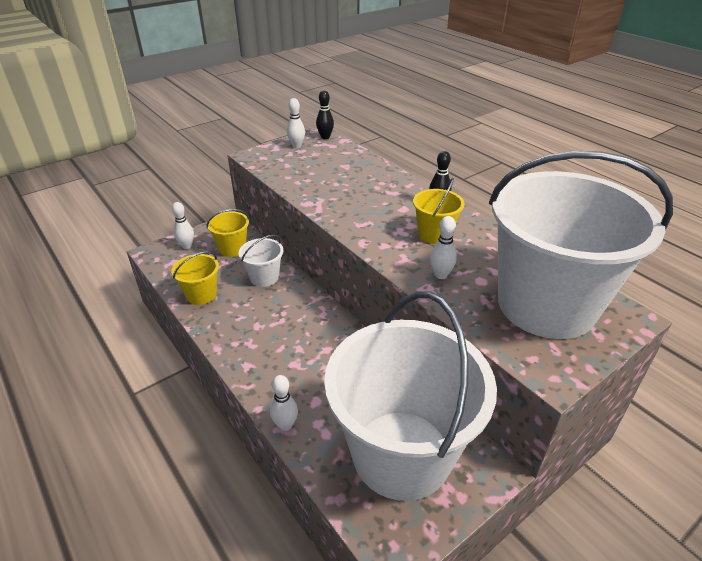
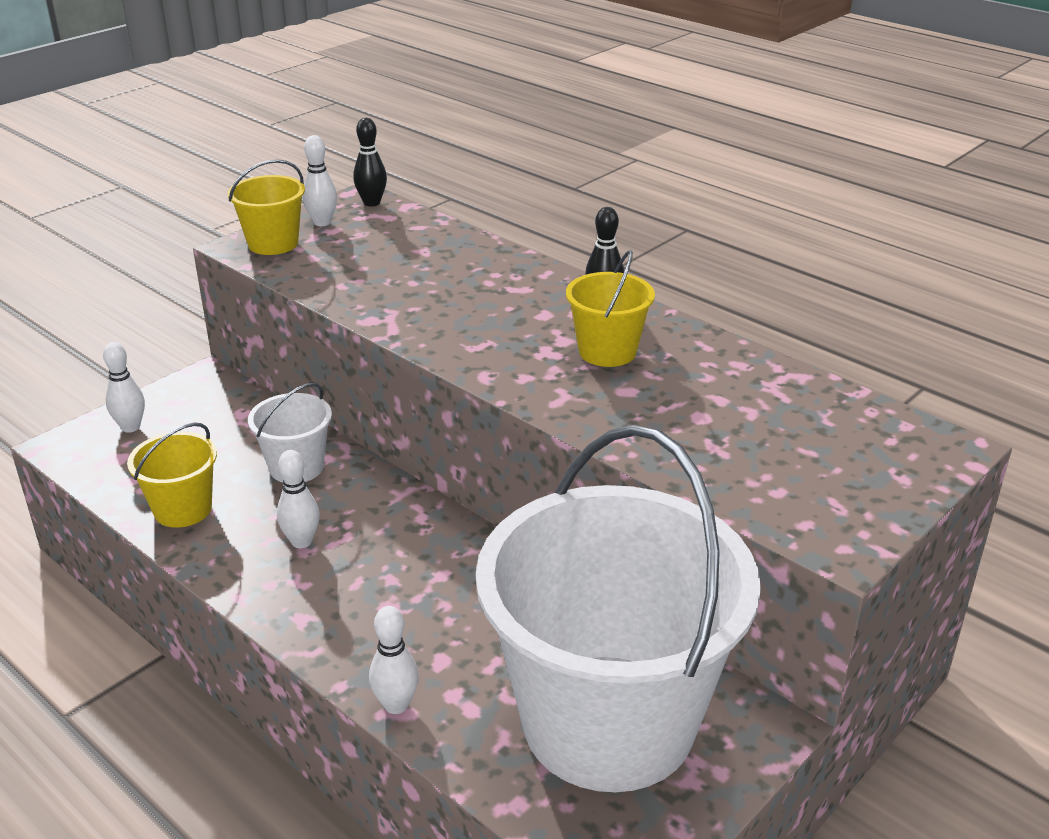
camera: 10 degrees left, 5 degrees down
yellow bucket [206,209,249,257] -> yellow bucket moved to [228,159,305,255]
white bowling pin [430,216,457,279] -> white bowling pin moved to [277,450,320,548]
white bucket [489,151,673,339] -> none

